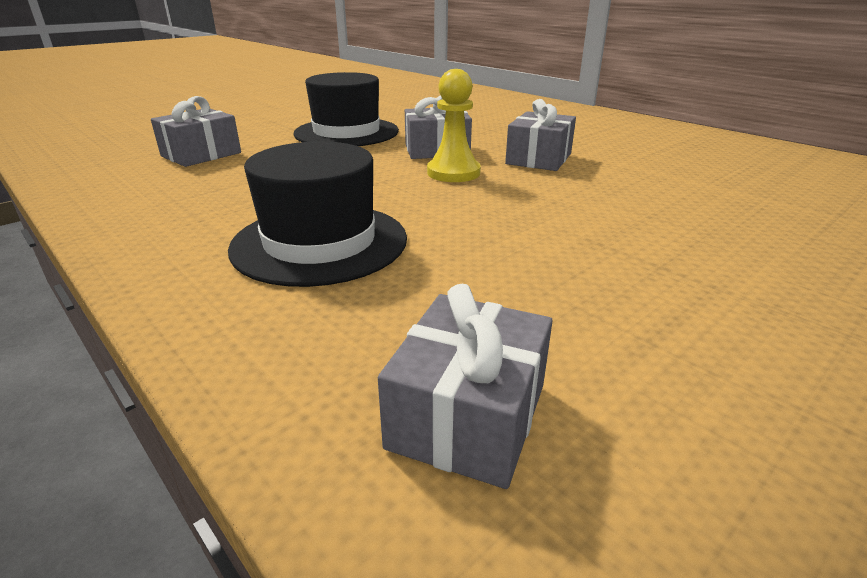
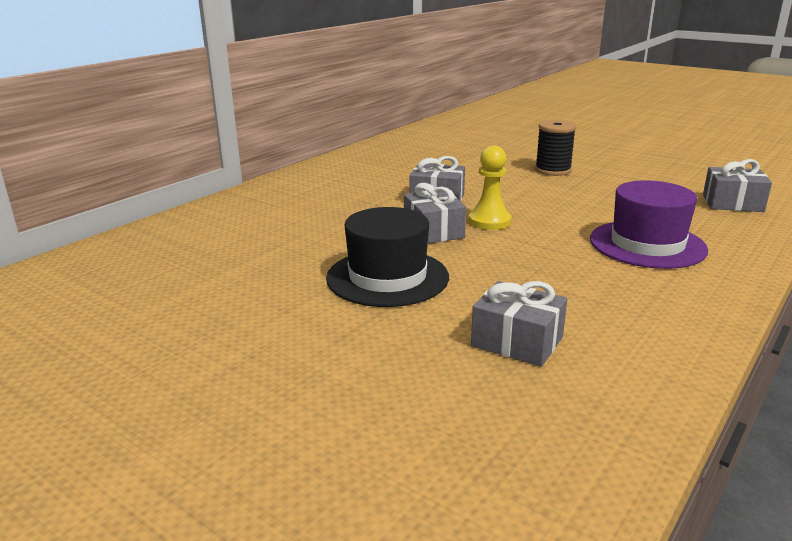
camera: 100 degrees left, 5 degrees down
black hat [228,141,407,287] -> purple hat [590,180,708,269]
none -> black spool [535,120,576,176]

